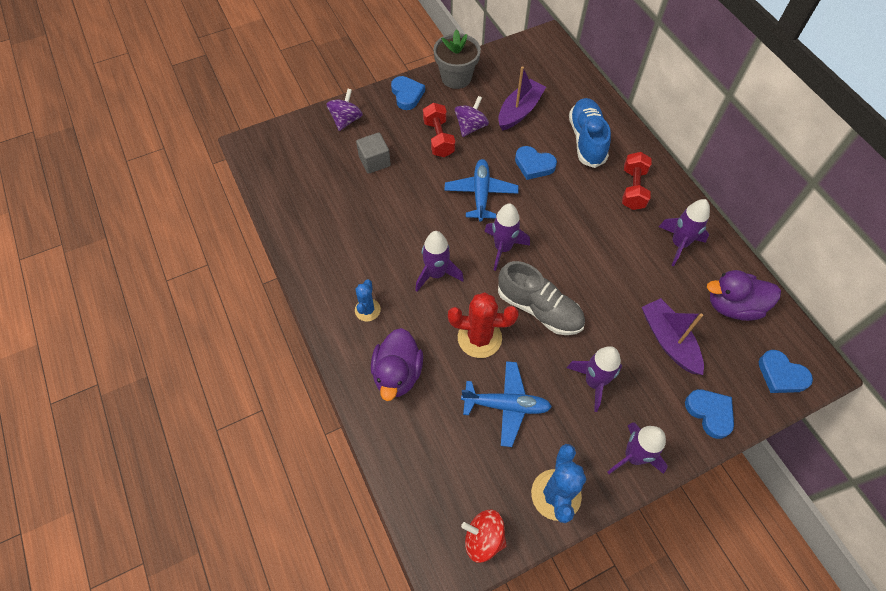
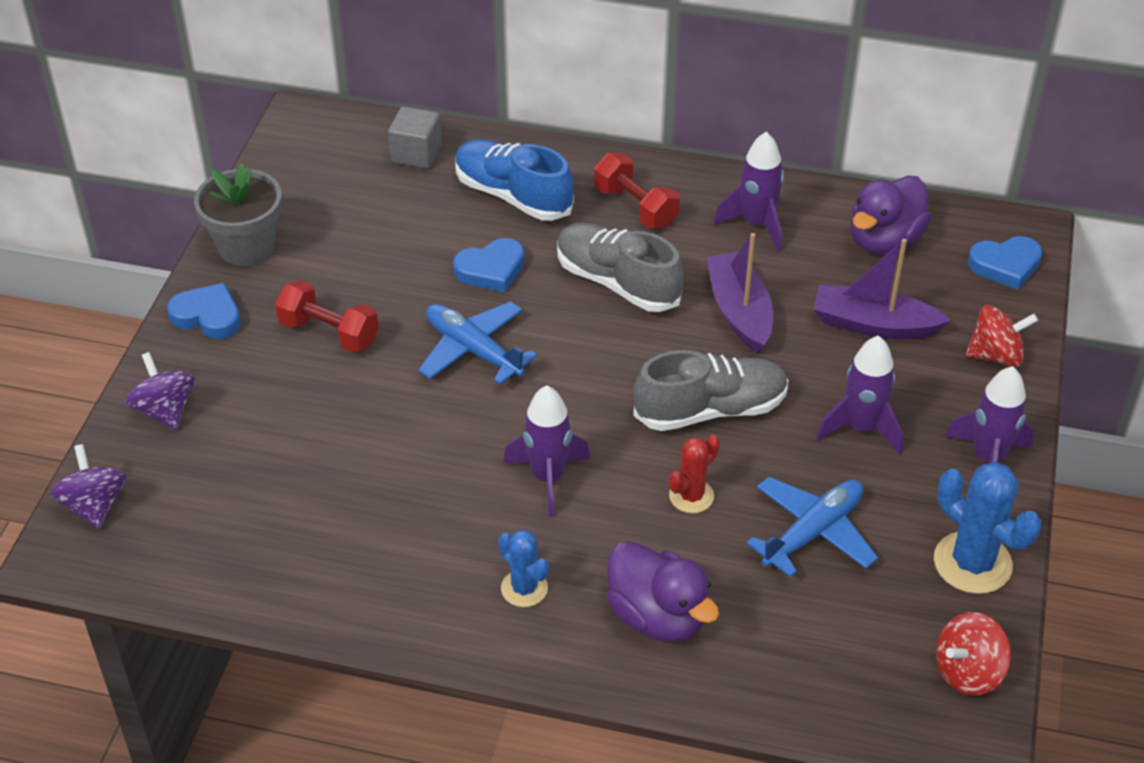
camera: 50 degrees left, 15 degrees down
grey cube [356,133,391,174] -> grey cube moved to [388,106,442,169]
red cactus [448,292,519,358] -> red cactus [669,435,720,513], size x0.60
purple spinning top [455,96,489,137] -> purple spinning top moved to [50,444,127,529]
purple rocket [484,204,530,271] -> none
purple boat [498,66,546,131] -> purple boat moved to [706,233,773,353]
blue heart [685,389,734,439] -> red spinning top [965,305,1038,367]
none -> grey shoe [557,223,684,312]

